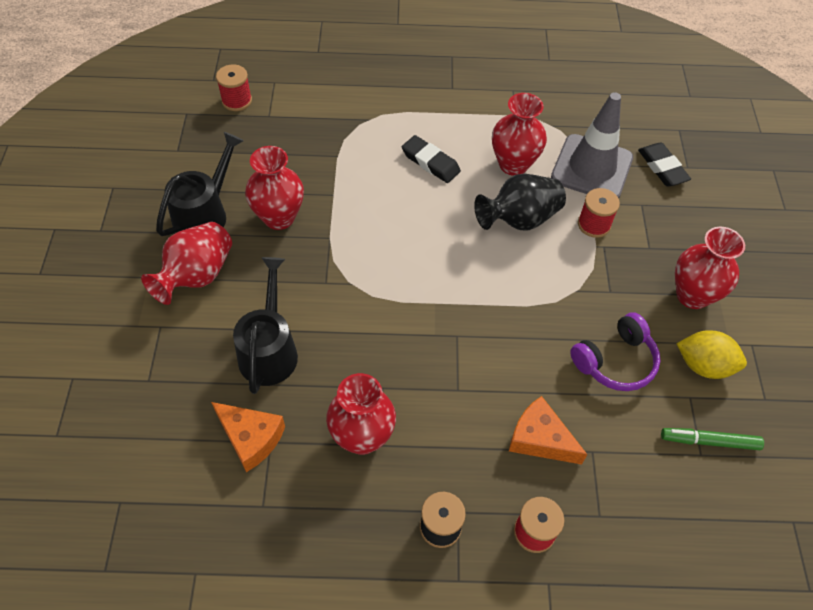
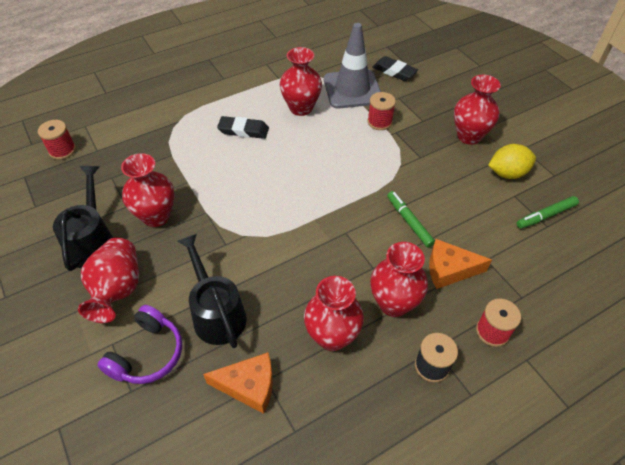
camera: 30 degrees left, 5 degrees down
black vase [474,174,566,231] -> none
purple headphones [570,312,660,391] -> purple headphones moved to [97,305,182,384]
none -> red vase [371,242,428,317]
none -> green marker [387,191,435,248]

